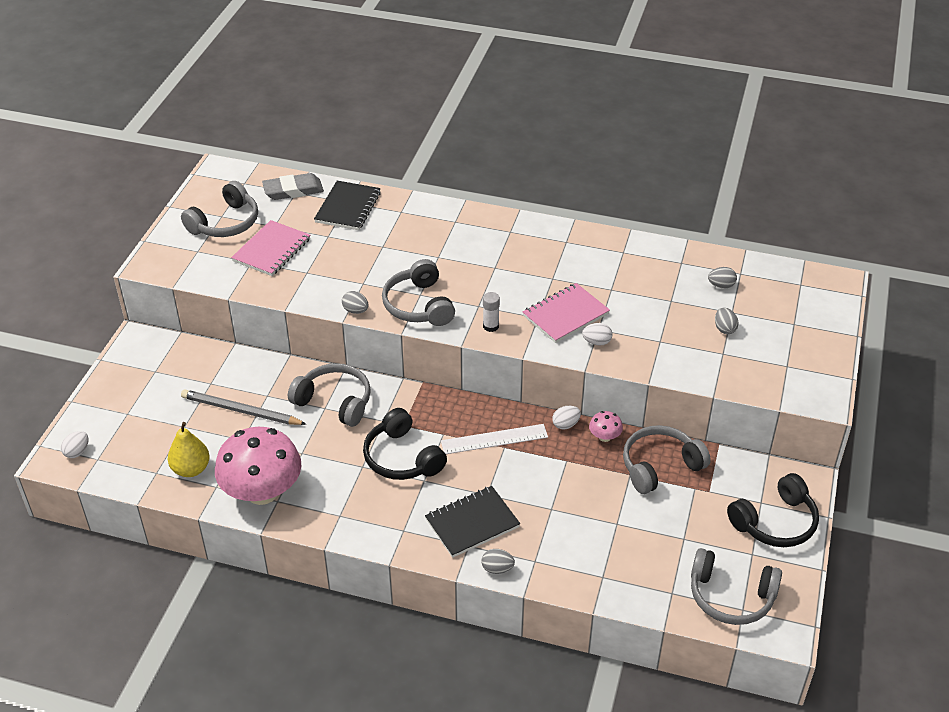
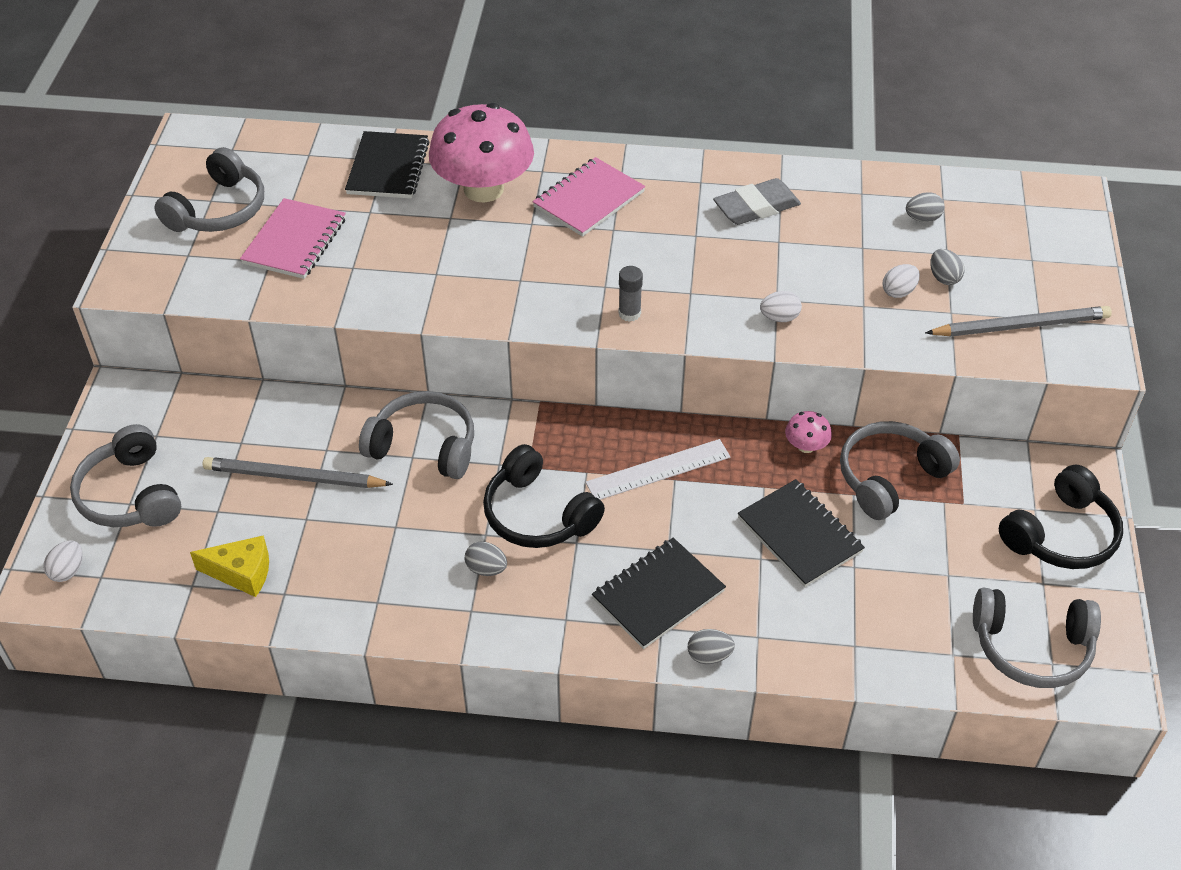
camera: 10 degrees left, 5 degrees up
yellow pear [168,422,210,477] -> yellow cheese [190,535,269,597]
pink mushroom [215,427,301,505] -> pink mushroom moved to [429,103,534,202]
grey eraser [262,173,324,200] -> grey eraser moved to [713,178,801,225]
grey egg [342,291,369,314] -> grey egg moved to [465,541,507,576]
grey headphones [382,259,455,326] -> grey headphones moved to [70,424,181,527]
white glue stick [483,292,500,332] -> grey glue stick [618,266,643,322]
pink notebook [523,283,610,343] -> pink notebook moved to [533,157,645,237]
white egg [552,406,581,430] -> white egg moved to [883,264,920,298]
none -> black notebook [738,479,865,587]
none -> grey pencil [925,306,1112,337]

